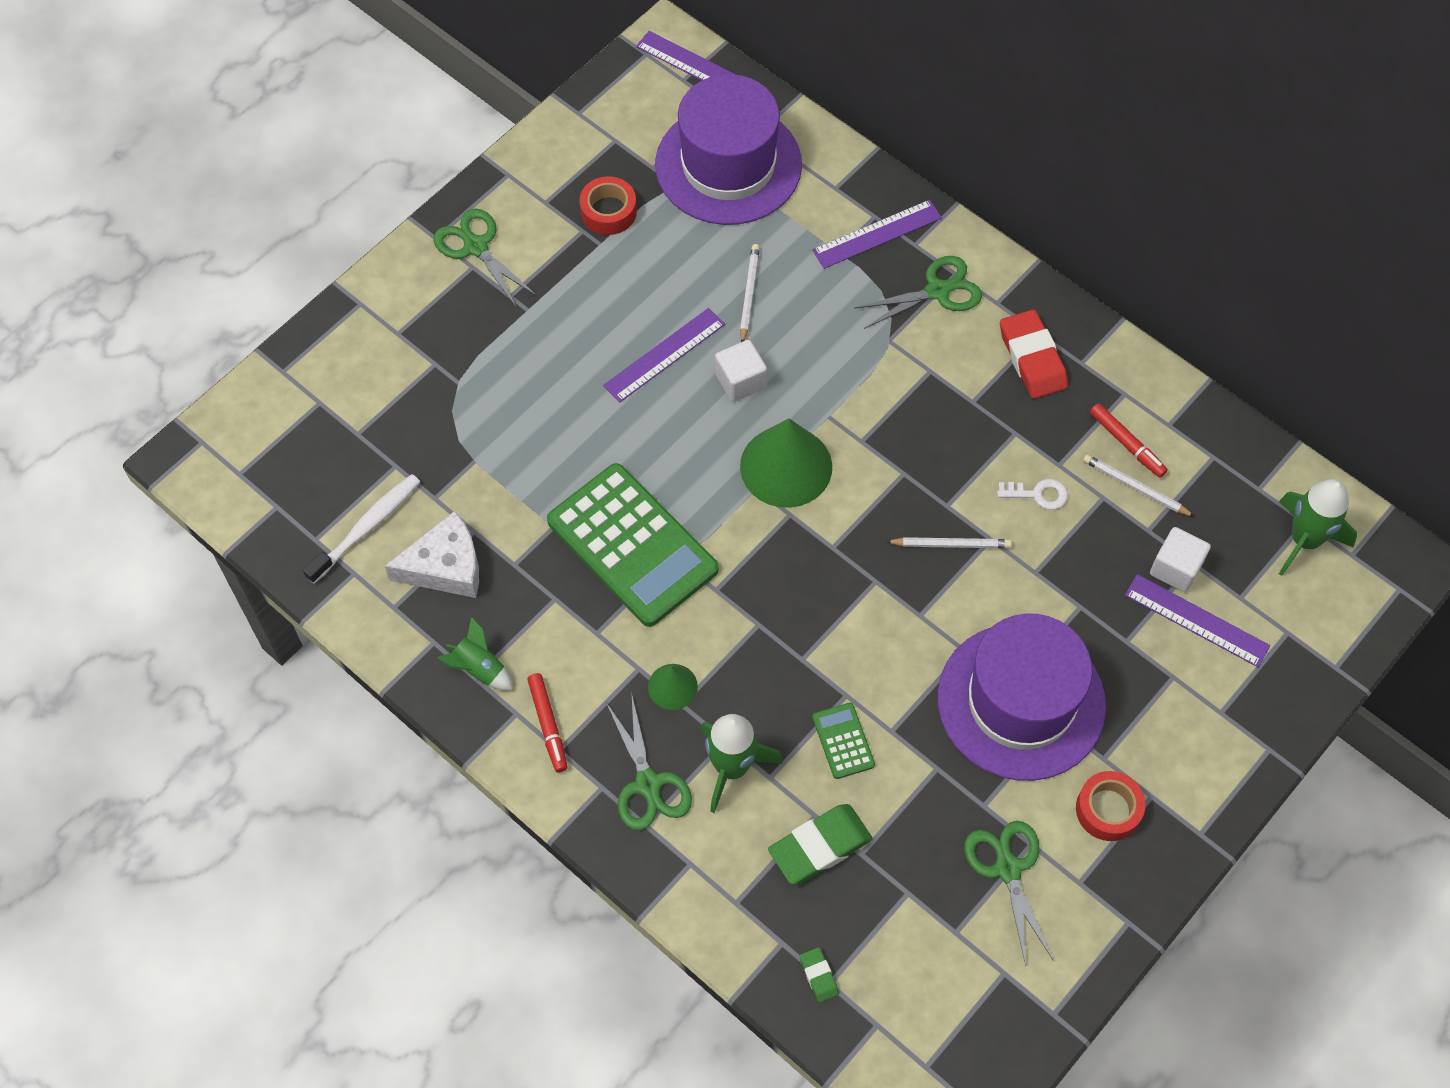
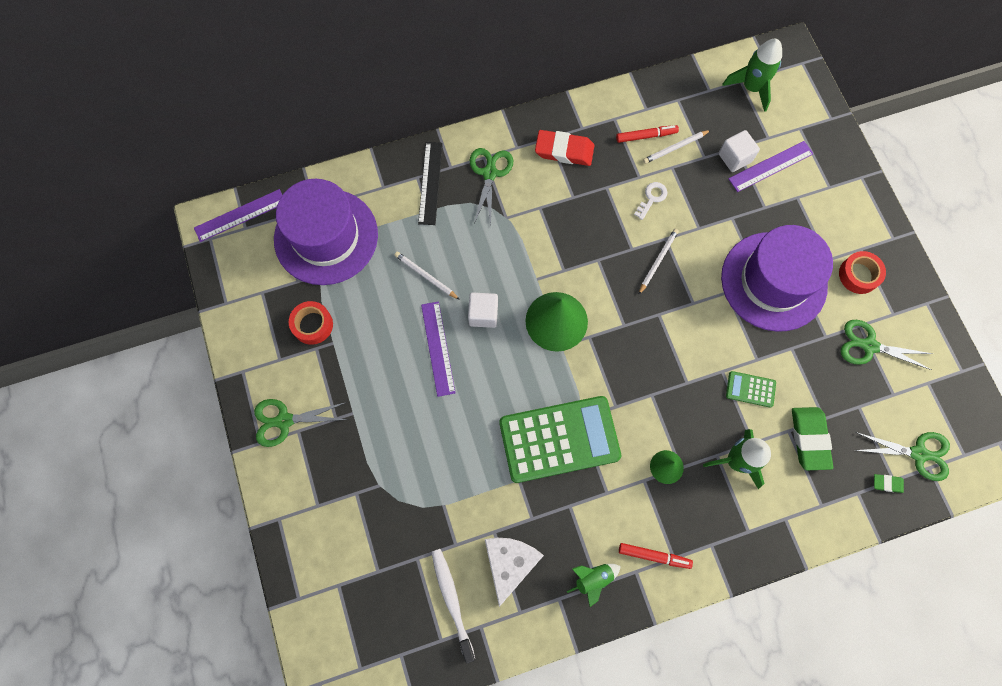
camera: 60 degrees left, 10 degrees up
green scissors [606,692,692,830] -> green scissors moved to [854,432,950,481]
purple ruler [812,200,942,269] -> black ruler [418,142,443,225]

